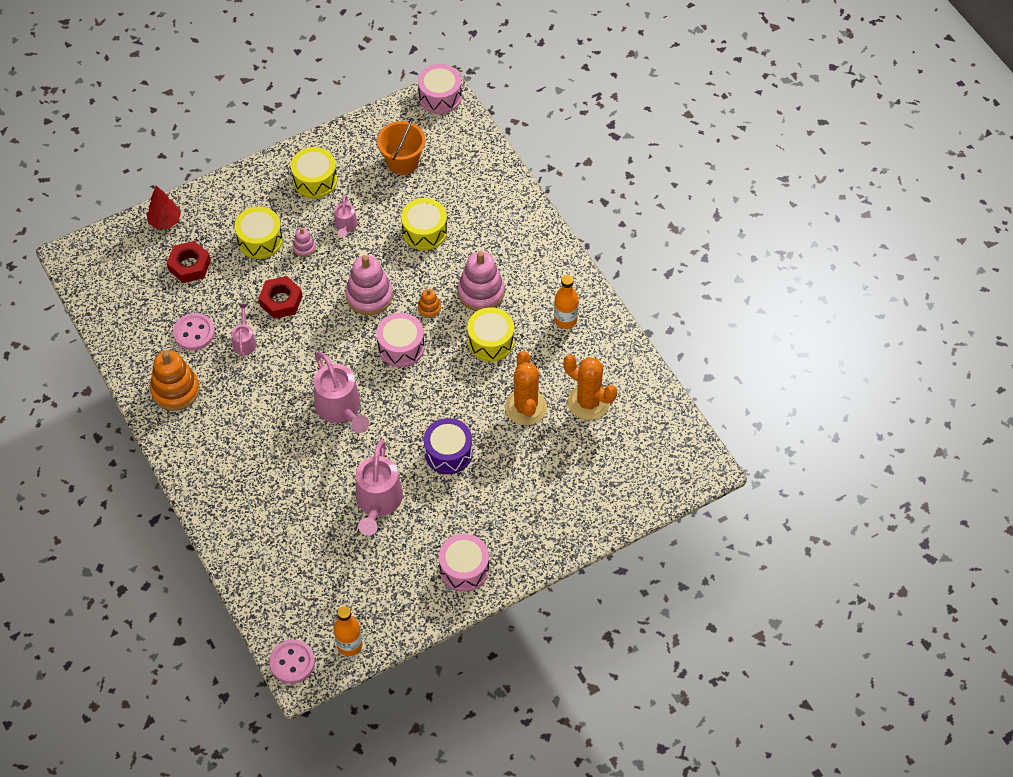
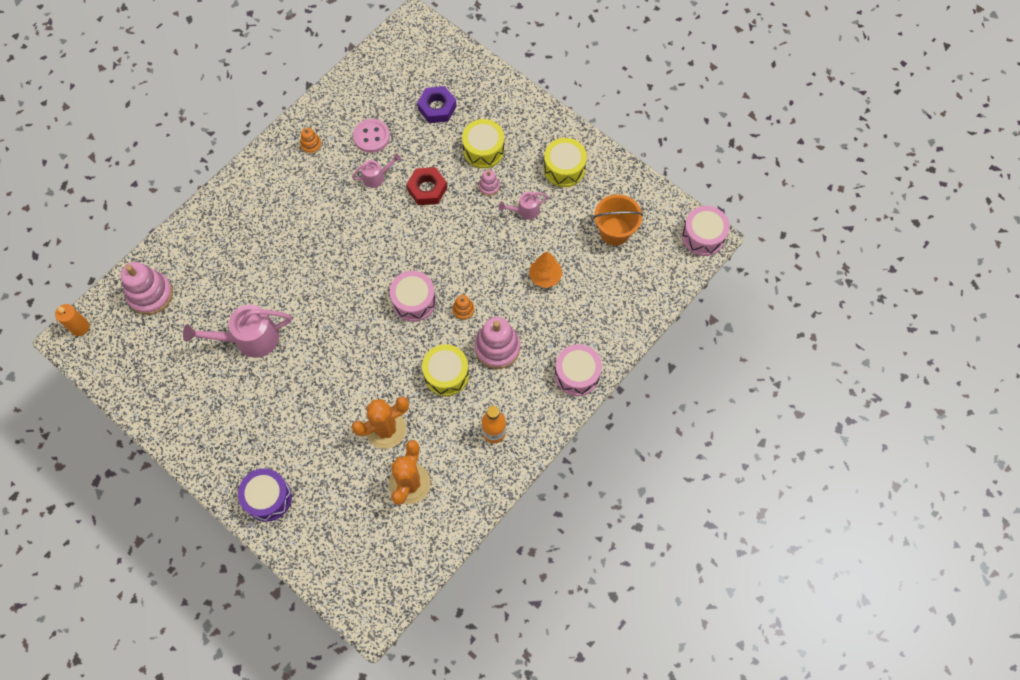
camera: 70 degrees right, 10 degrees up
red tree [146,186,181,229] -> none
orange stacking toy [150,350,200,411] -> orange stacking toy [300,127,322,154], size x0.49
red nut [167,241,211,283] -> purple nut [417,86,457,123]
pink button [269,639,315,684] -> orange candle [55,304,89,336]
pink watering can [314,352,369,433] -> none
orange bottle [334,606,362,656] -> none
pink stacking toy [345,255,393,315] -> pink stacking toy moved to [121,262,173,315]
yellow drum [401,198,447,250] -> orange tree [529,251,562,288]
purple drum [424,418,473,474] -> purple drum moved to [238,468,292,522]
pink drum [439,534,489,592] -> pink drum moved to [555,344,602,396]

